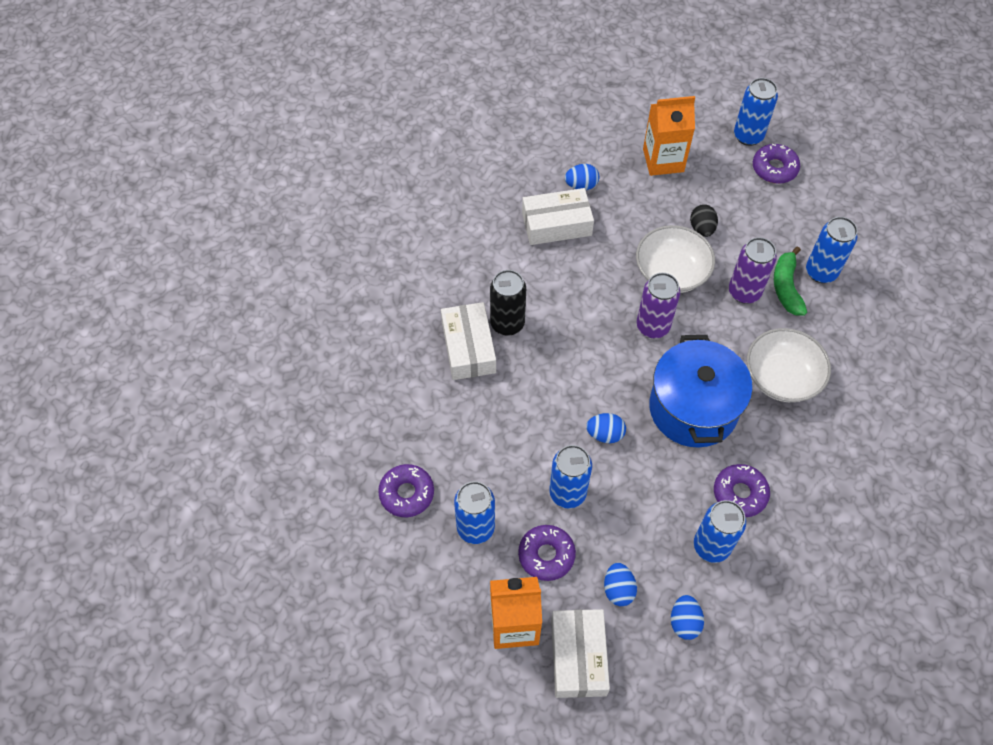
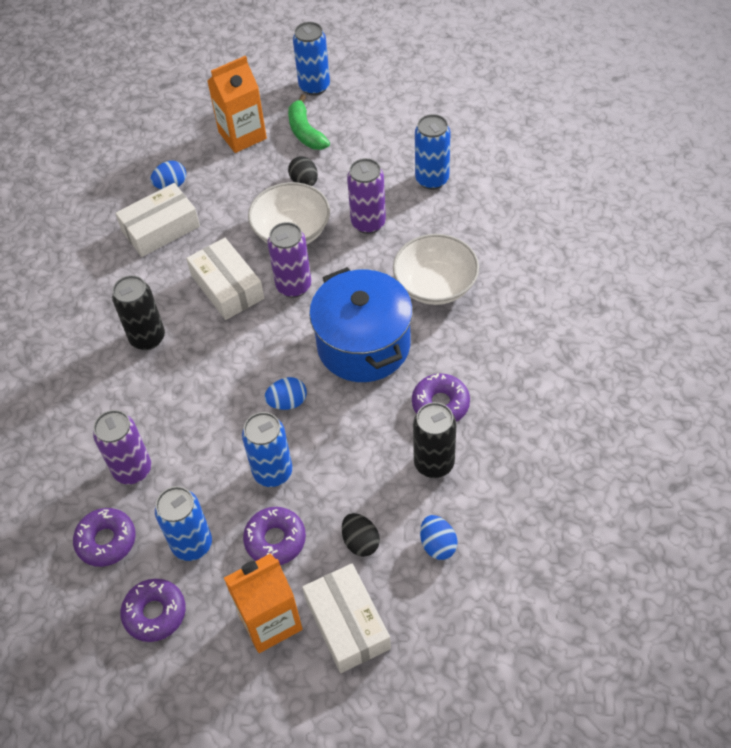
camera: 20 degrees left, 5 degrees down
white box [441,302,496,380] -> white box moved to [186,238,264,320]
blue egg [604,563,637,606] -> black egg [342,513,380,557]
blue can [694,500,746,563] -> black can [413,402,457,478]
purple donut [753,144,800,184] -> purple donut moved to [120,579,186,642]
green banana [774,246,807,316] -> green banana moved to [288,94,330,150]
none -> purple can [93,410,151,484]

